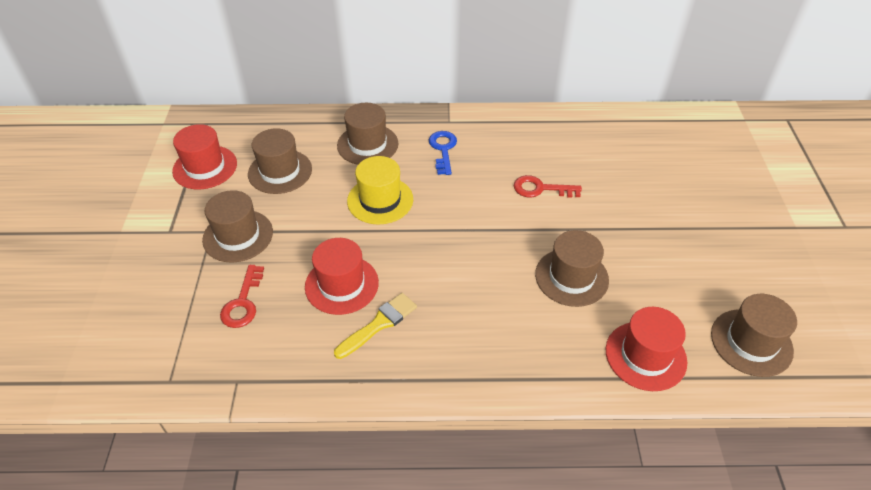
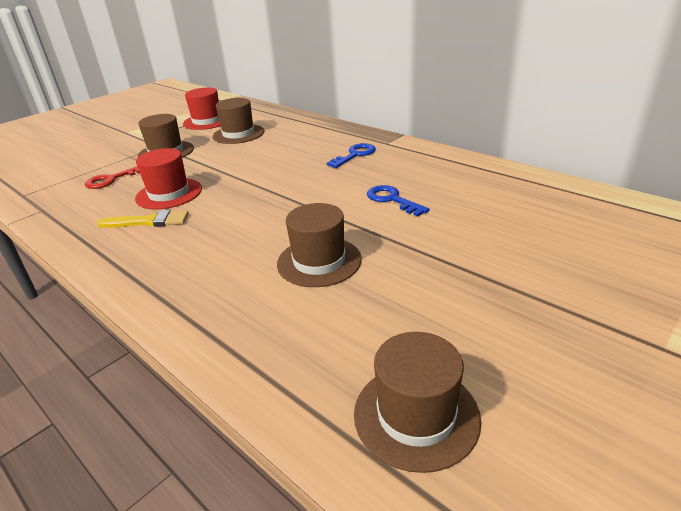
camera: 45 degrees right, 15 degrees down
brown hat [337,103,398,165] -> none
yellow hat [347,156,413,224] -> none
red key [514,175,582,198] -> blue key [367,185,429,217]
red hat [606,307,687,391] -> none

